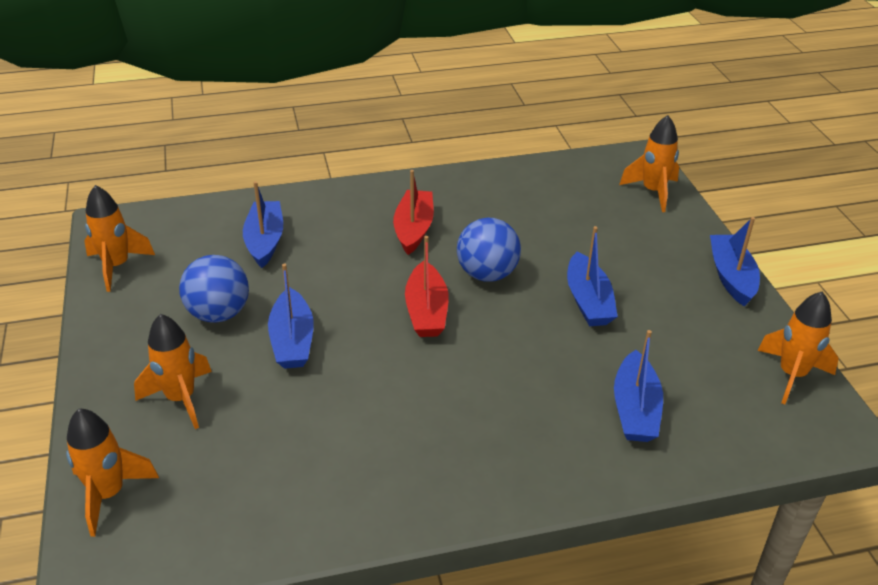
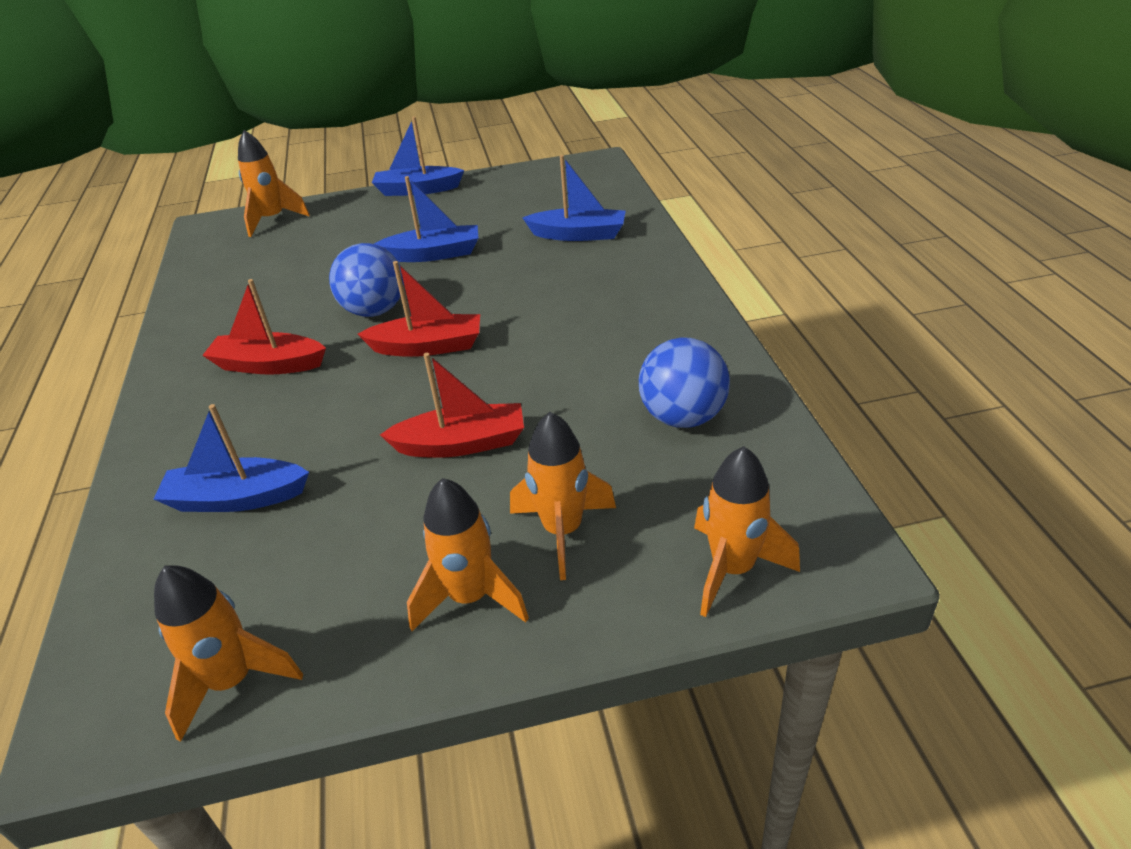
camera: 85 degrees left, 0 degrees up
blue ball [179,255,249,323] -> blue ball moved to [639,337,730,428]
blue boat [268,264,314,369] -> red boat [380,353,524,458]
orange rocket [757,292,839,404] -> orange rocket moved to [407,478,529,631]

